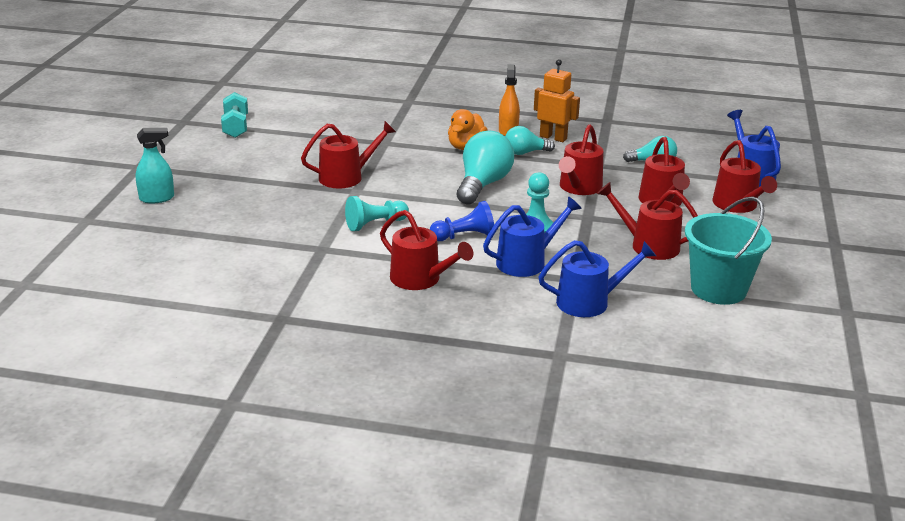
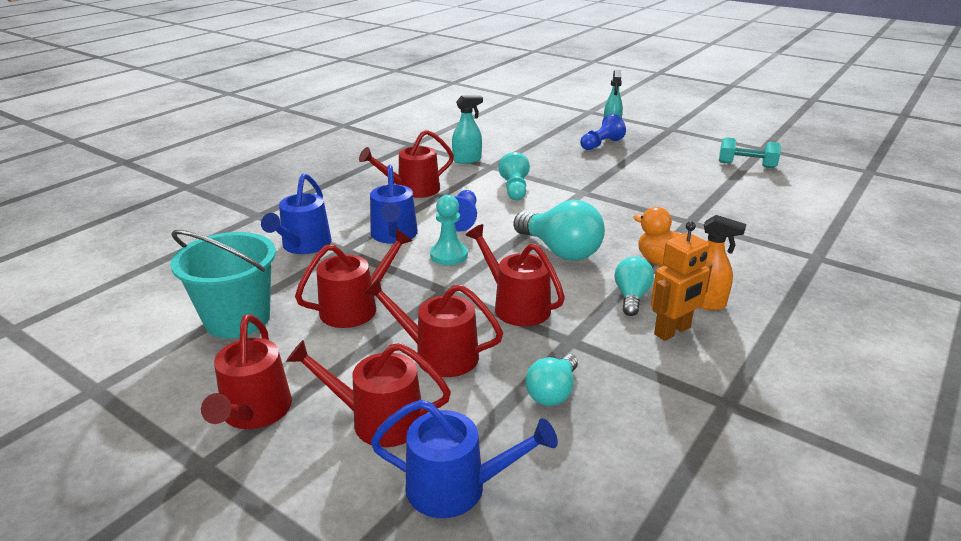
camera: 115 degrees right, 0 degrees up
red watering can [301,121,396,188] -> red watering can moved to [201,314,292,429]
none -> turquoise spray bottle [452,95,483,164]
none -> blue pawn [580,114,626,150]

